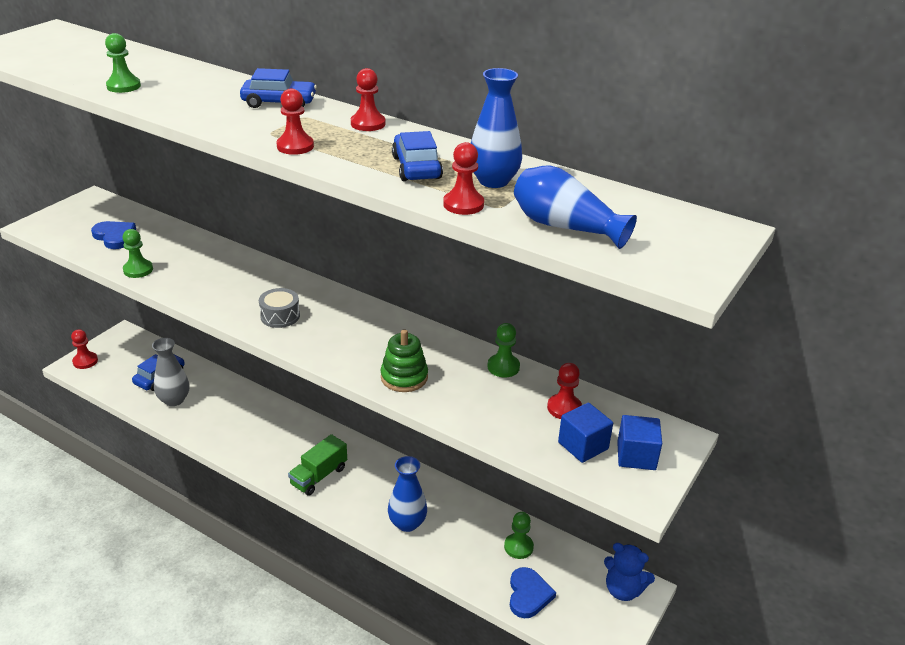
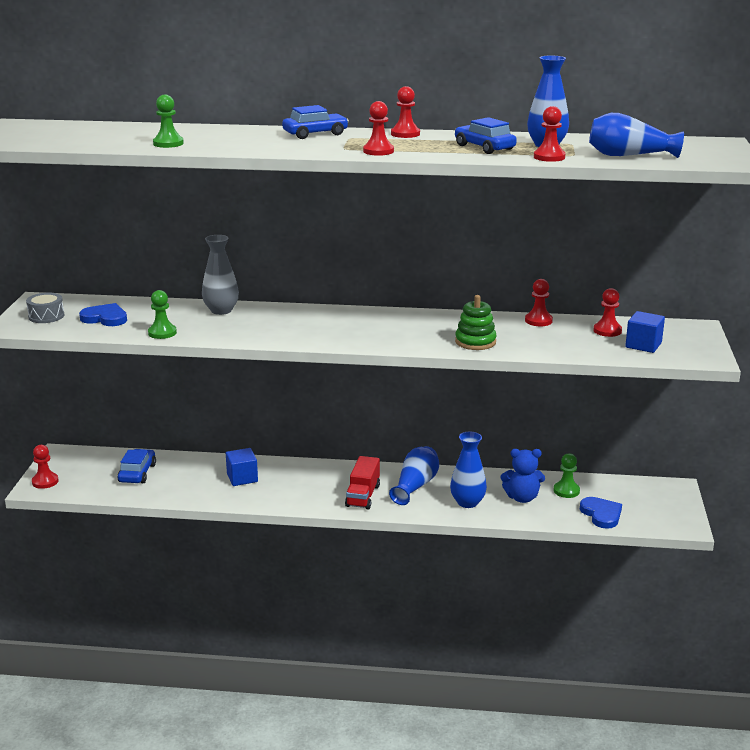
camera: 25 degrees left, 10 degrees down
grey vase [152,338,189,406] -> grey vase moved to [202,235,239,315]
grey drum [259,288,300,328] -> grey drum moved to [26,293,64,323]
green truck [288,434,347,496] -> red truck [345,456,380,510]
green pawn [487,323,520,377] -> red pawn [525,279,553,326]
blue teddy bear [604,543,655,601] -> blue teddy bear moved to [501,449,545,503]
blue cube [617,415,662,470] -> blue cube moved to [226,448,258,486]
none -> blue vase [389,446,439,505]

